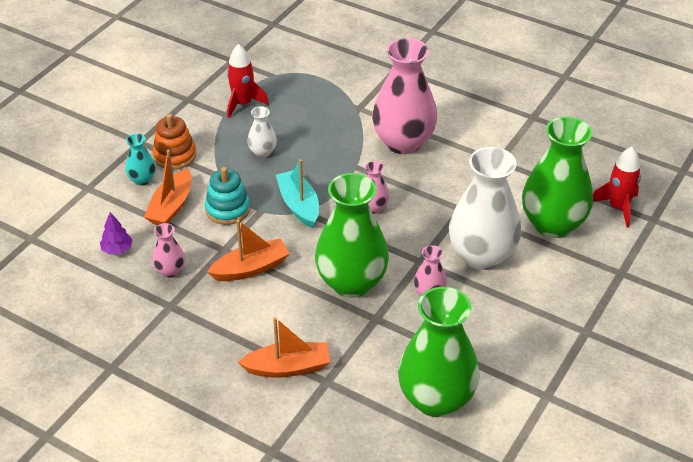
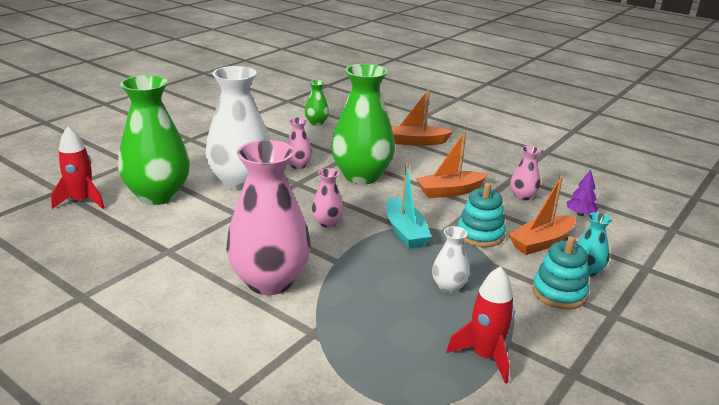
camera: 175 degrees left, 15 degrees down
orange boat [144,150,191,225] -> orange boat turned 150 degrees counterclockwise [508,176,576,255]
orange stacking toy [153,114,196,170] -> turquoise stacking toy [532,236,589,309]
green vase [398,287,480,417] -> green vase [305,80,329,126], size x0.45

